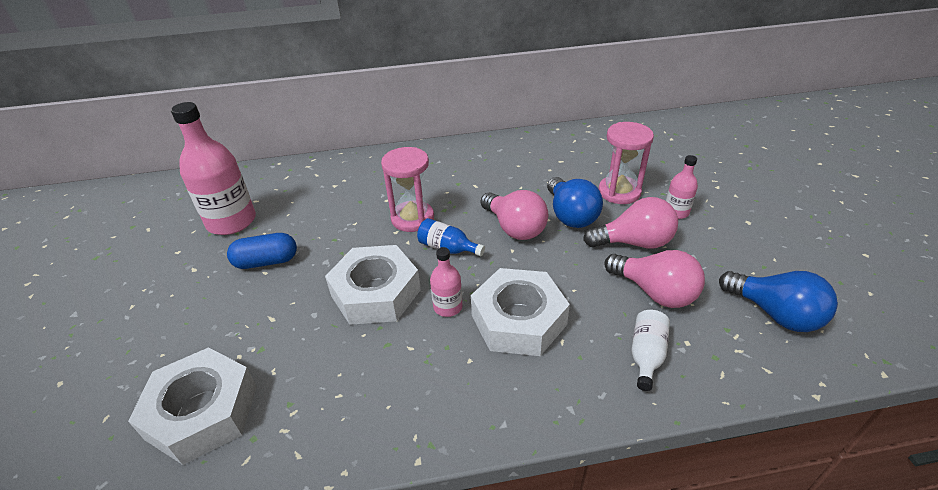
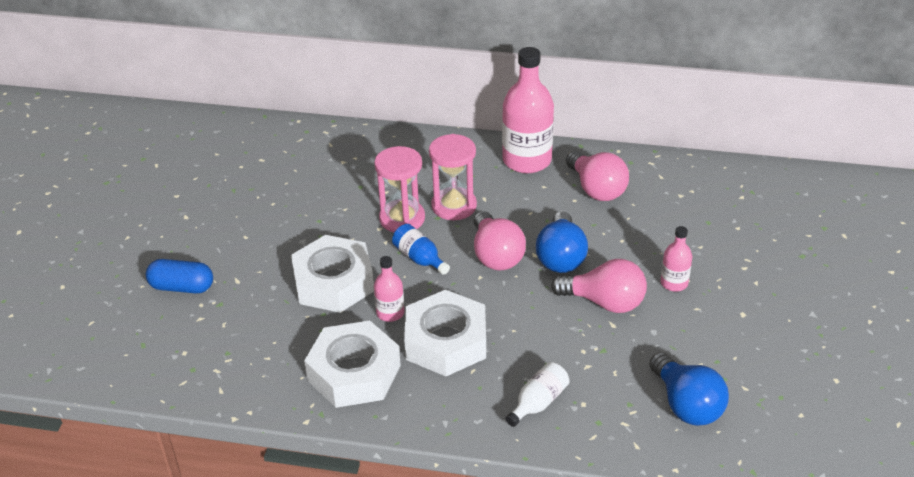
camera: 20 degrees right, 0 degrees up
white nut [128,347,257,465] -> white nut moved to [304,320,401,408]
pink bottle [171,102,256,235] -> pink bottle moved to [502,47,554,173]
blue capsule [227,233,297,269] -> blue capsule moved to [146,259,213,293]
pink hourglass [599,122,654,204] -> pink hourglass moved to [429,134,477,220]
pink light bulb [604,250,705,308] -> pink light bulb moved to [566,151,629,201]

